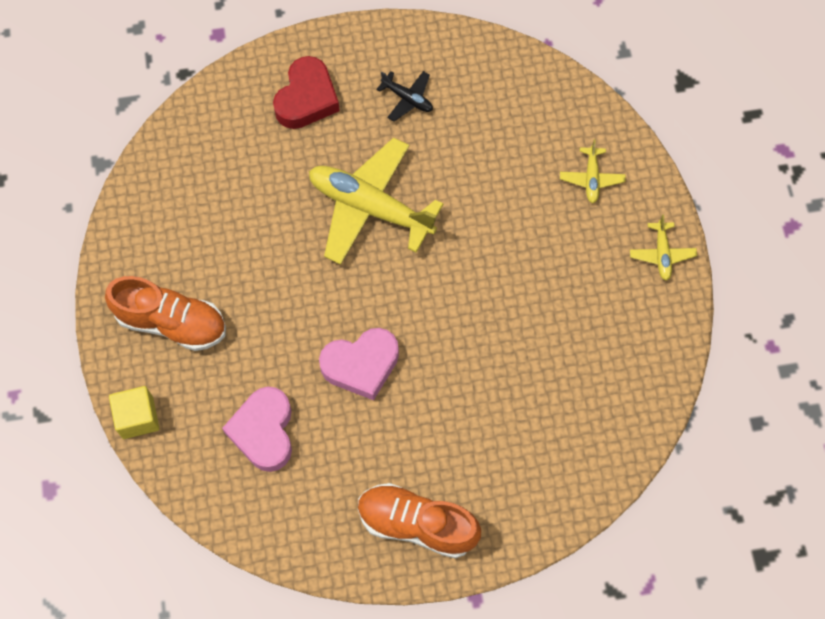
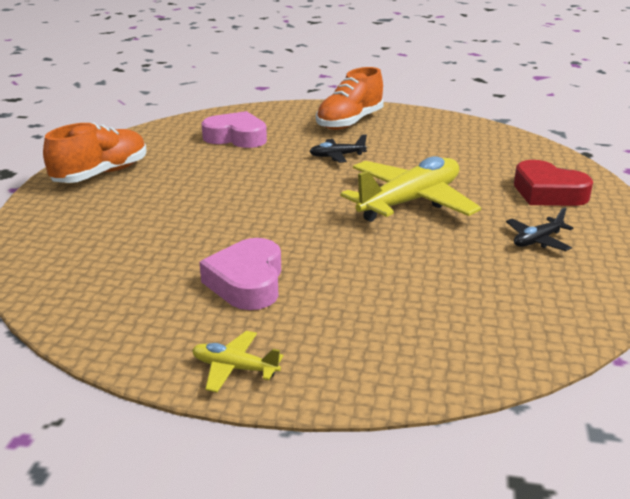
camera: 110 degrees right, 40 degrees down
yellow cube [109,386,159,439] -> none
pink heart [319,328,399,401] -> pink heart moved to [199,238,281,310]
yellow plane [560,139,625,203] -> none
none -> black plane [309,134,367,163]

